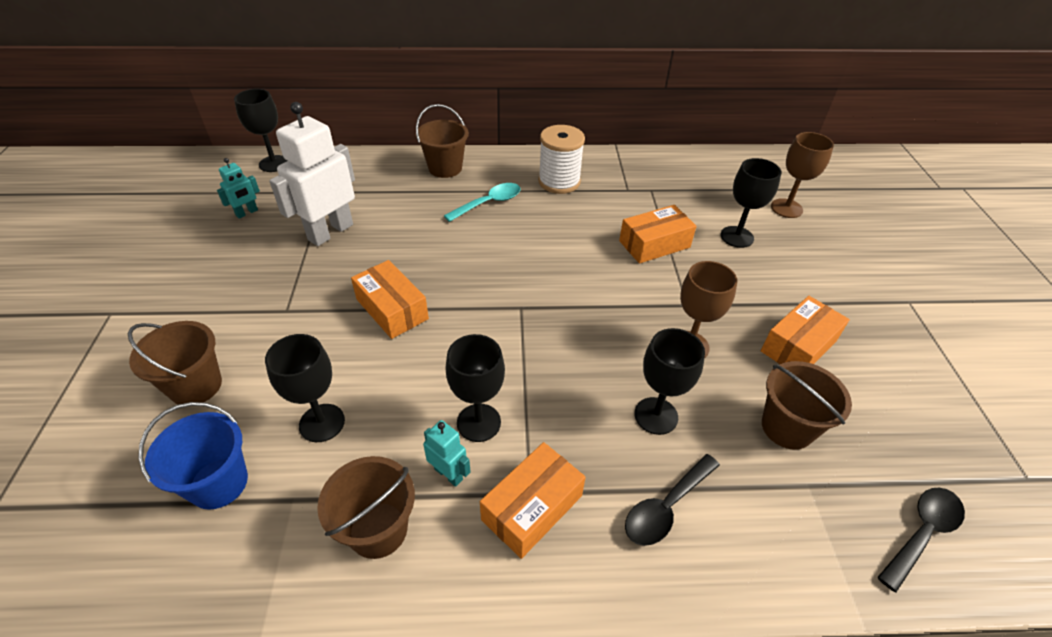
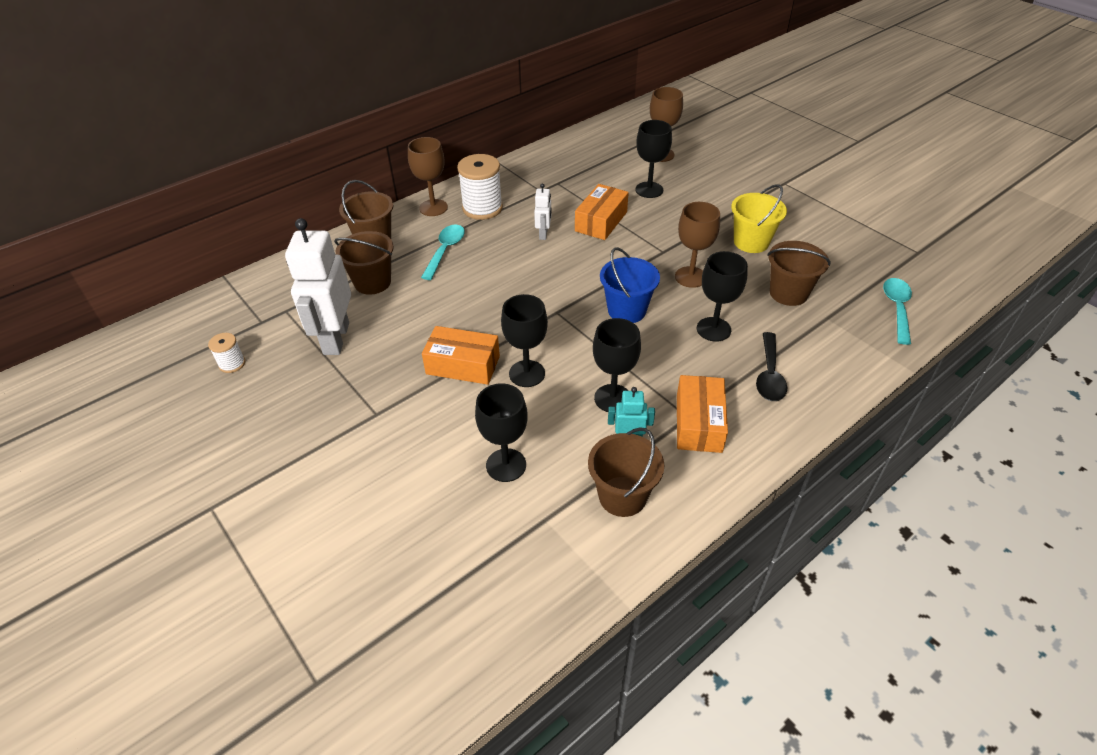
camera: 35 degrees left, 0 degrees up
brown bucket [128,321,222,405] -> brown bucket moved to [334,231,394,295]
blue bucket [138,402,248,510] -> blue bucket moved to [600,247,660,323]
turquoise robot [217,158,260,219] -> white spool [208,333,245,373]
black goblet [234,89,287,172] -> black goblet moved to [501,294,548,387]
orange box [761,296,850,364] -> yellow bucket [731,184,787,253]
black spoon [877,488,965,592] -> turquoise spoon [883,278,912,345]
none -> brown goblet [408,137,448,216]
none -> white robot [534,183,551,240]

